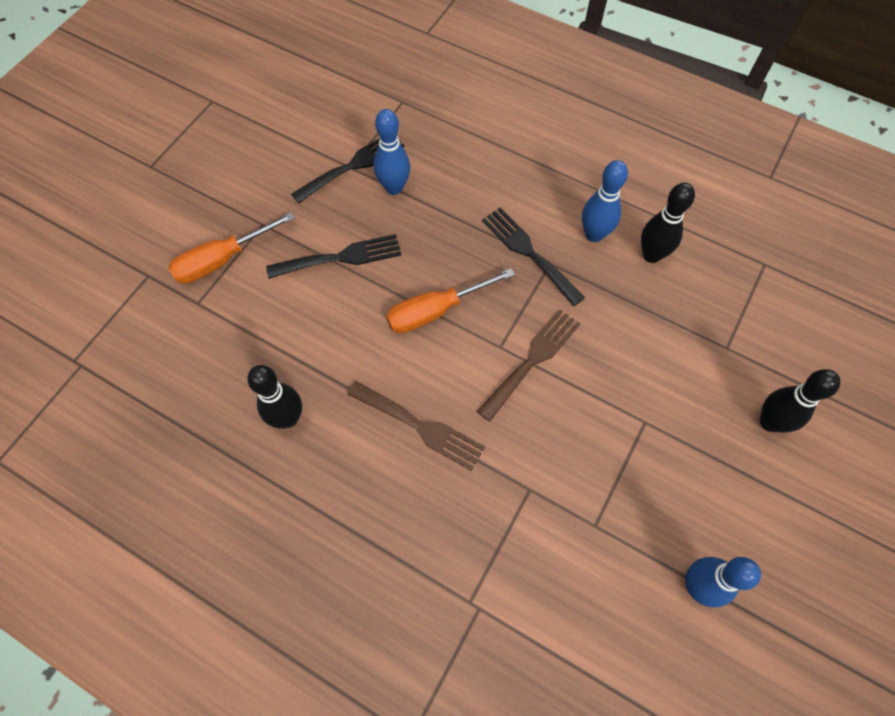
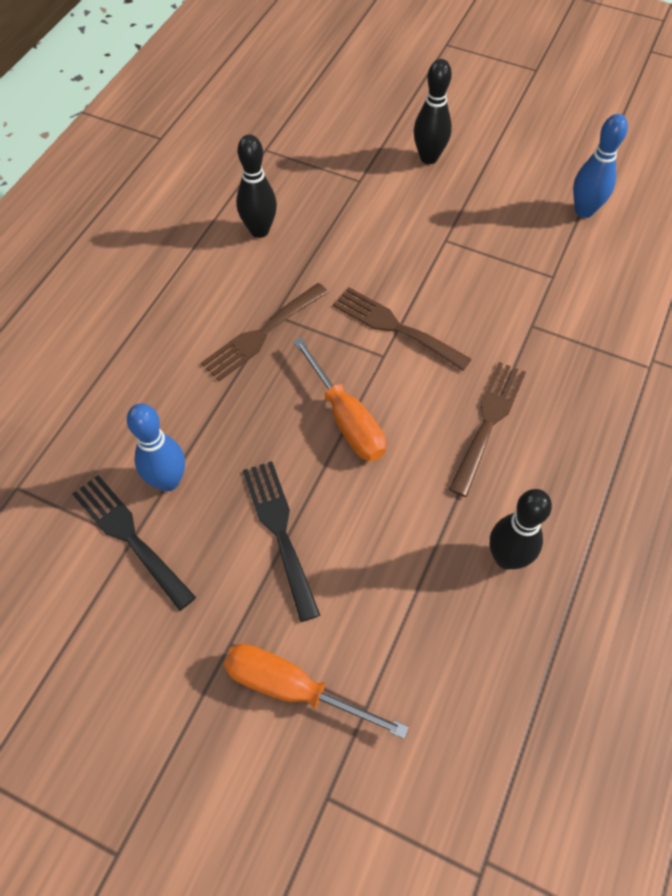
camera: 95 degrees left, 5 degrees down
orange screwdriver [168,212,295,284] -> orange screwdriver turned 150 degrees clockwise [224,644,408,739]
black fork [482,207,585,306] -> brown fork [201,283,329,381]
blue bowling pin [582,160,628,242] -> none

